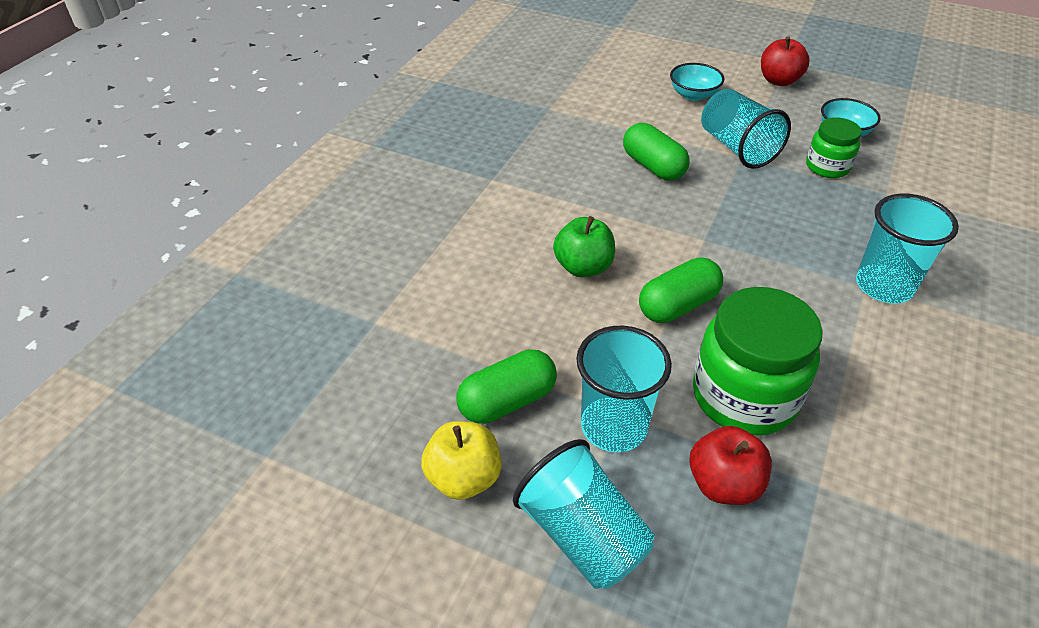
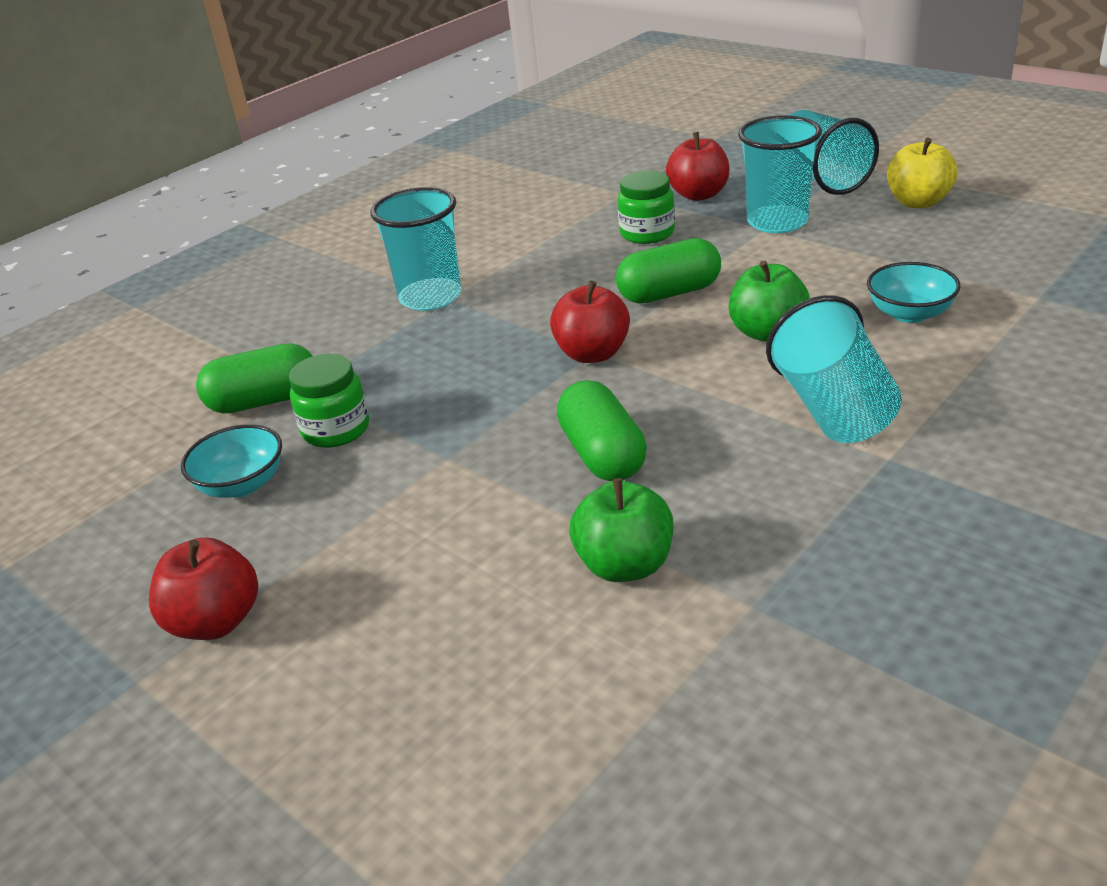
camera: 160 degrees left, 10 degrees down
green capsule [457,350,557,424] -> green capsule moved to [196,343,313,414]
turquoise bowl [670,63,724,101] -> turquoise bowl moved to [867,262,961,323]
green jar [693,287,823,435] -> green jar [618,170,675,244], size x0.56
turquoise cup [701,89,791,169] -> turquoise cup moved to [766,295,902,443]
none -> red apple [550,281,630,363]
none -> green apple [570,478,673,582]

